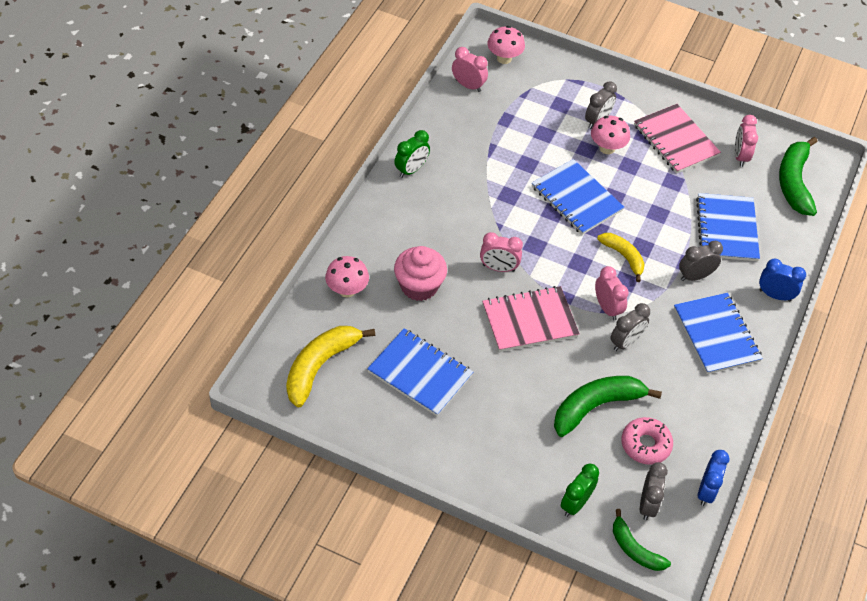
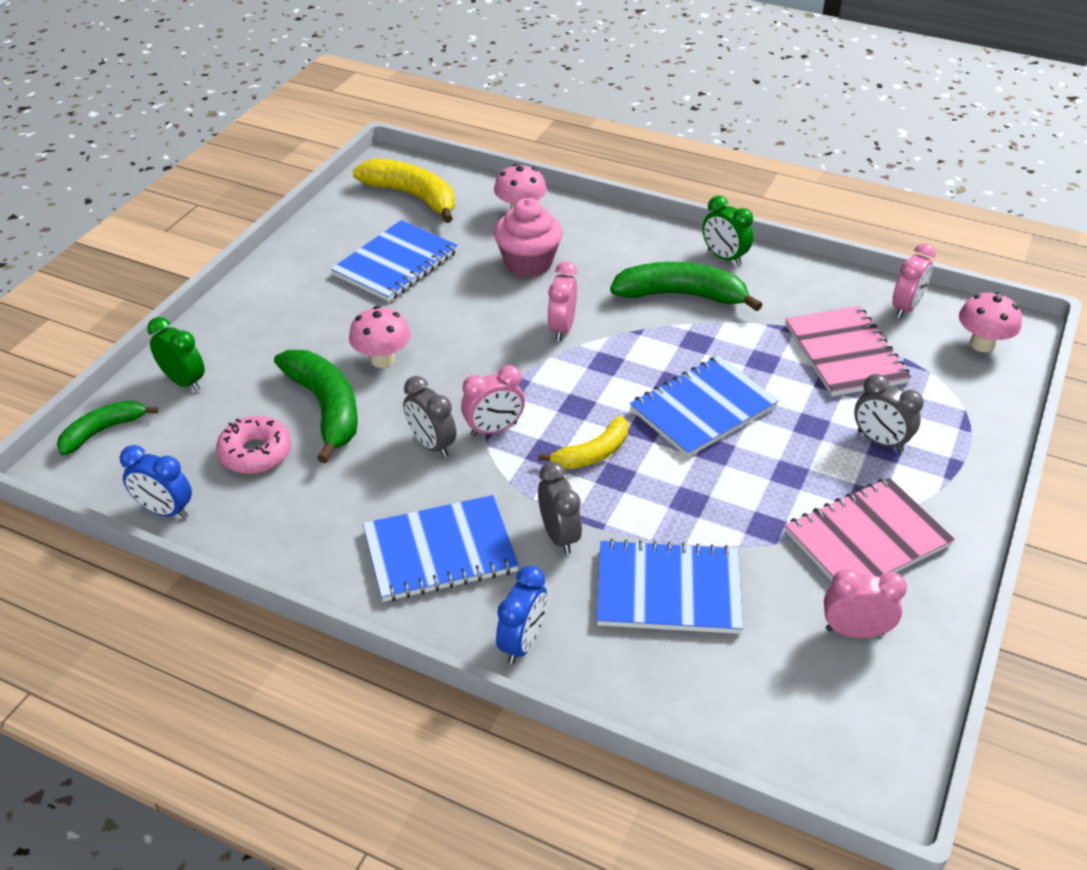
camera: 95 degrees right, 10 degrees down
pink notebook [482,286,580,352] -> pink notebook moved to [786,306,911,396]
pink mushroom [591,116,630,154] -> pink mushroom moved to [349,306,411,368]
grey clock [640,462,668,520] -> none
green banana [779,137,818,216] -> green banana moved to [610,262,762,311]

